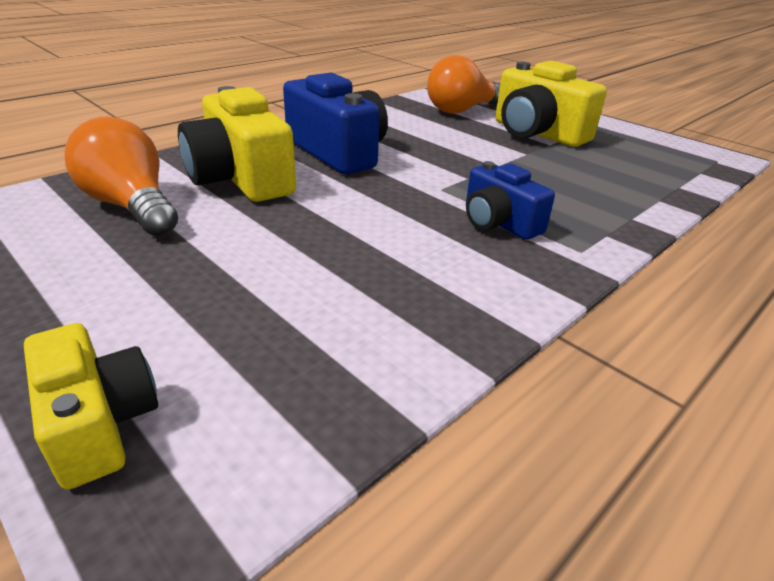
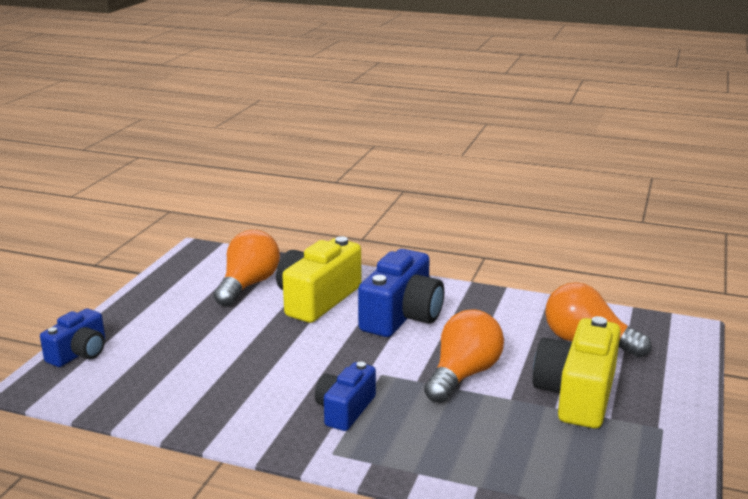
camera: 65 degrees right, 10 degrees down
yellow camera [24,323,158,490] -> blue camera [40,308,105,367]
none -> orange light bulb [424,310,504,403]

